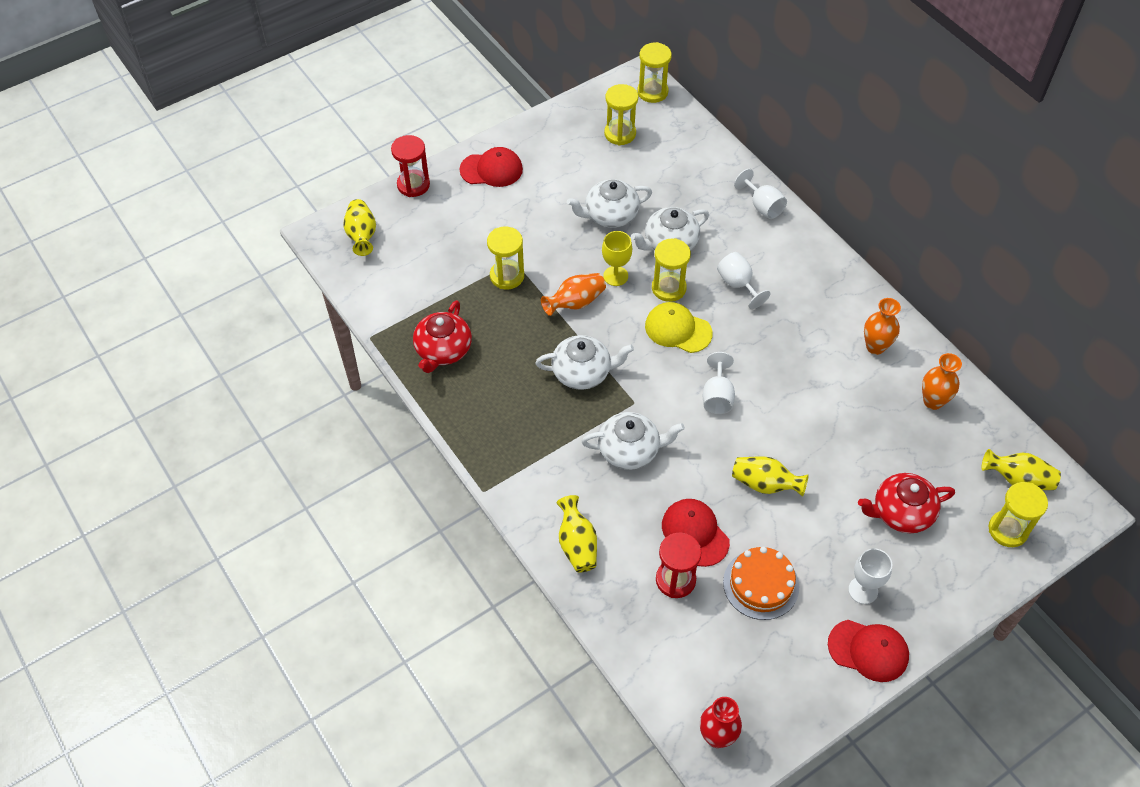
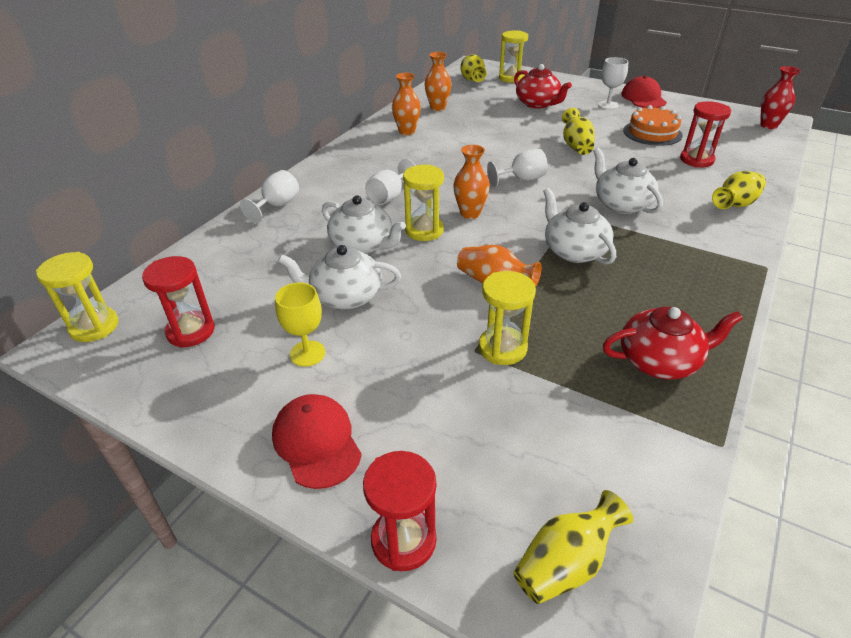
camera: 115 degrees left, 15 degrees down
white teapot [567,179,652,228] -> white teapot turned 135 degrees clockwise [278,245,401,309]
yellow goblet [602,231,632,286] -> yellow goblet moved to [275,283,325,367]
yellow hourglass [604,84,638,145] -> red hourglass [142,256,215,348]
yellow cap [645,302,713,353] -> orange vase [453,145,490,219]
red cap [662,499,730,567] -> none

